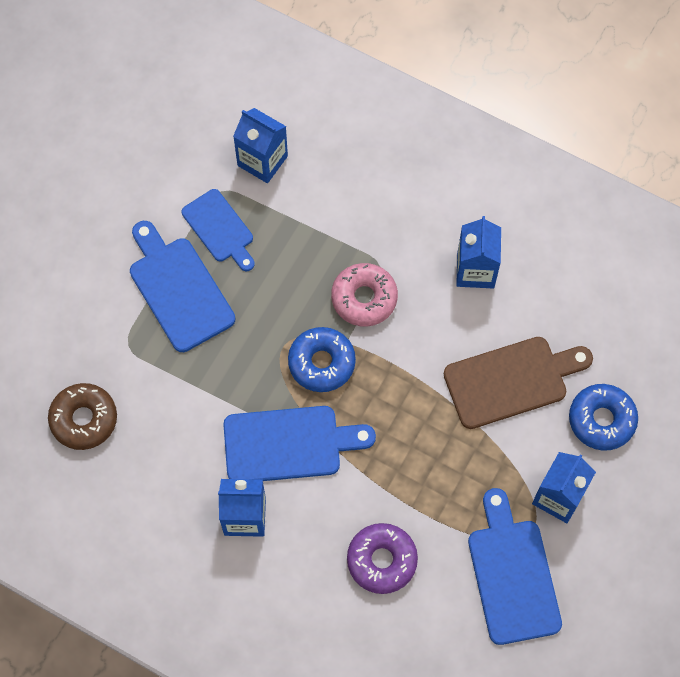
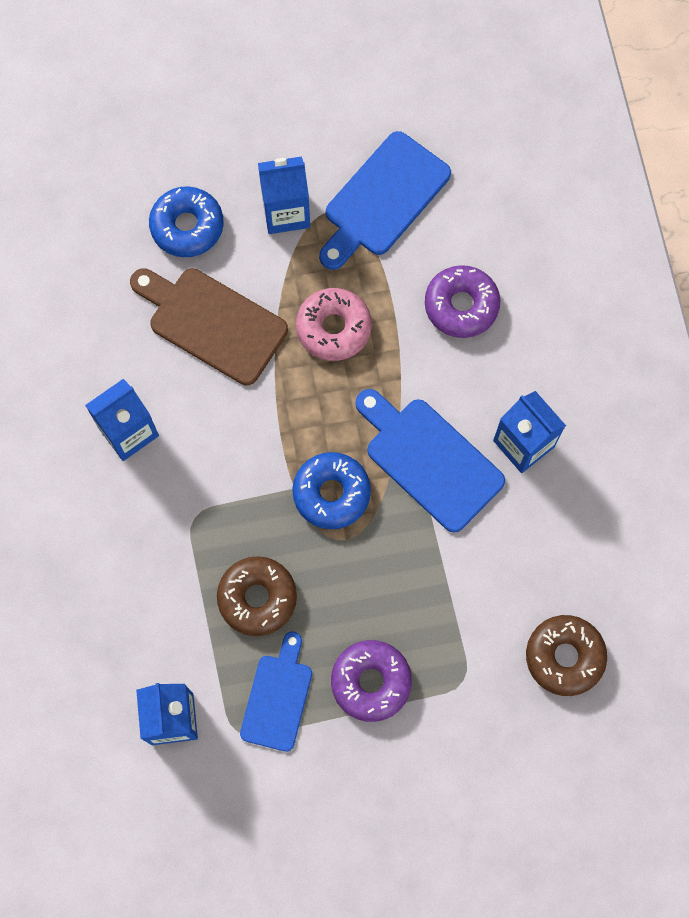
camera: 130 degrees left, 5 degrees up
blue cutting board [130,221,235,352] -> purple donut [331,640,412,722]
pink donut [331,263,398,326] -> pink donut moved to [296,288,372,361]
none -> brown donut [217,556,297,636]

